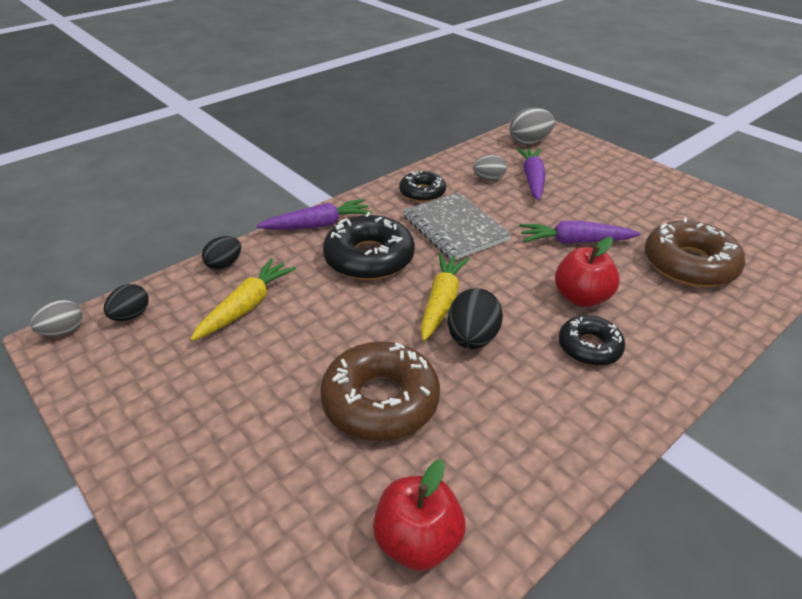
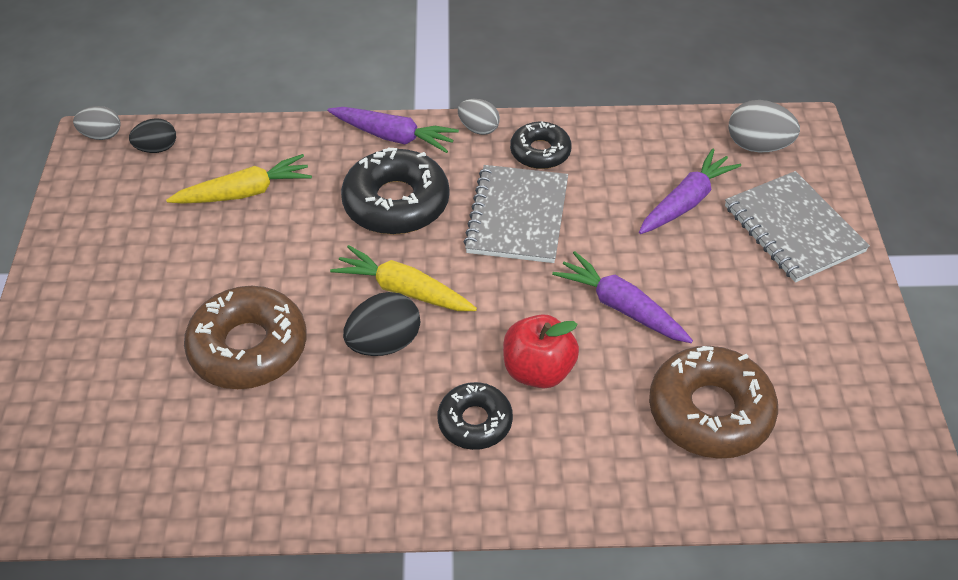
camera: 40 degrees right, 10 degrees up
black egg [202,236,241,270] -> none
red apple [373,459,466,571] -> none
yellow carrot [420,253,470,341] -> yellow carrot turned 120 degrees counterclockwise [330,245,477,311]
grey egg [473,155,507,181] -> grey egg moved to [458,99,500,135]
none -> grey notebook [725,171,870,283]

